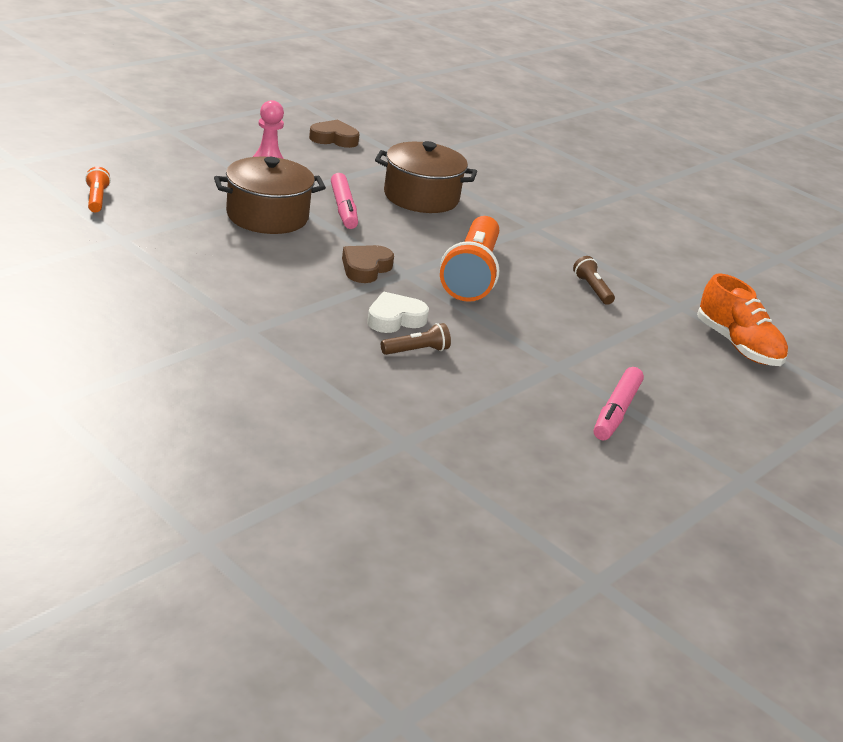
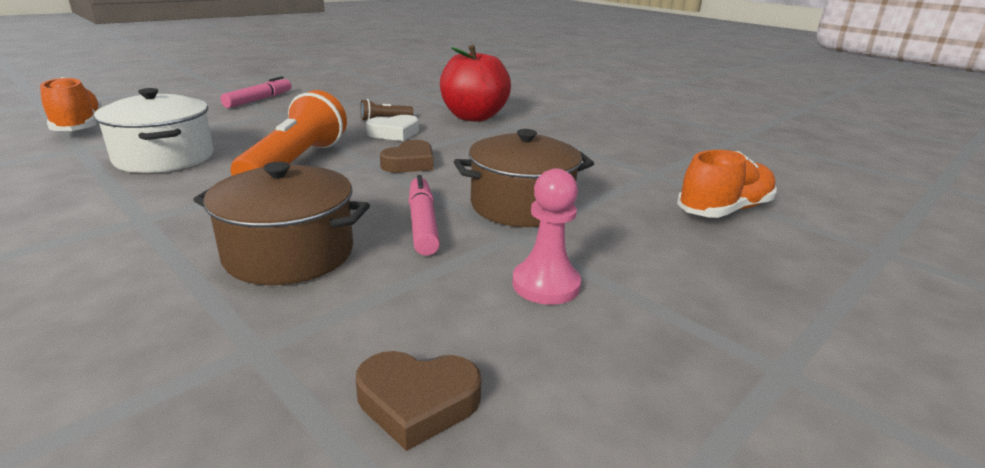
camera: 175 degrees left, 5 degrees down
orange flashlight [85,167,111,212] -> orange shoe [677,150,777,218]
brown flashlight [573,256,615,305] -> white pot [94,88,214,173]
none -> red apple [440,45,511,122]

